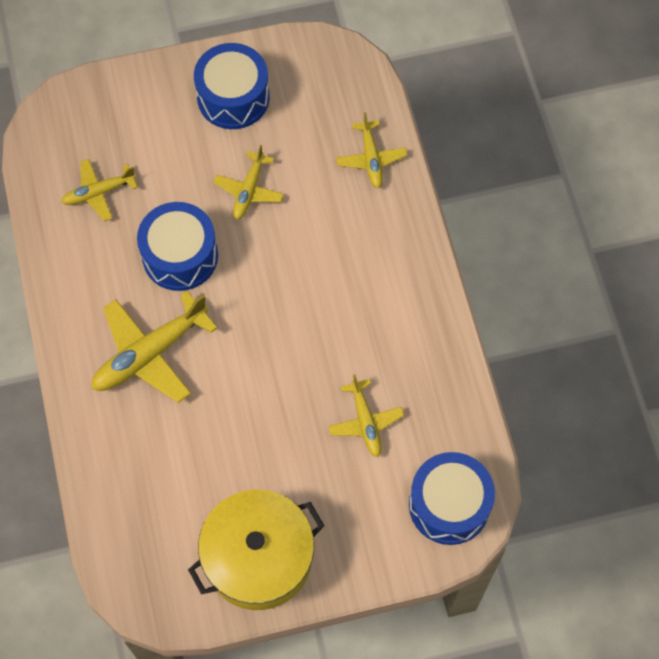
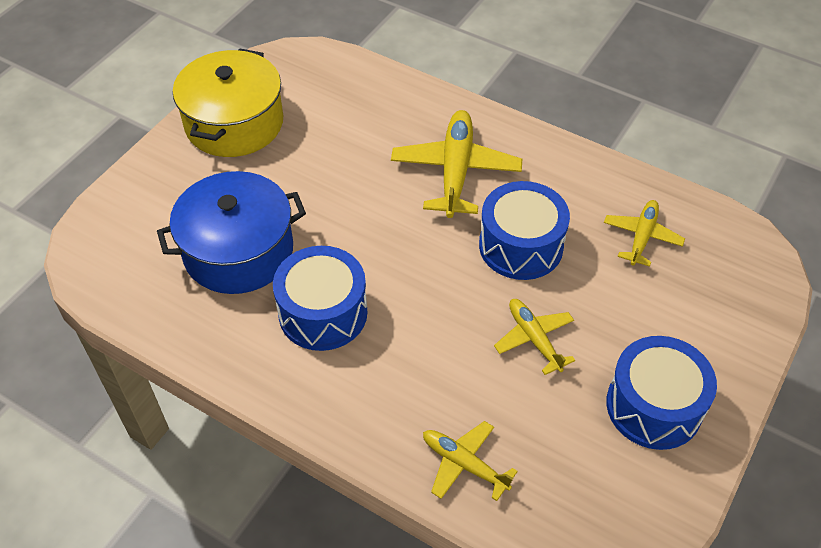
camera: 135 degrees right, 15 degrees down
yellow plane [328,374,404,457] -> blue pot [157,171,306,294]
blue drum [409,452,495,545] -> blue drum moved to [273,246,368,351]

